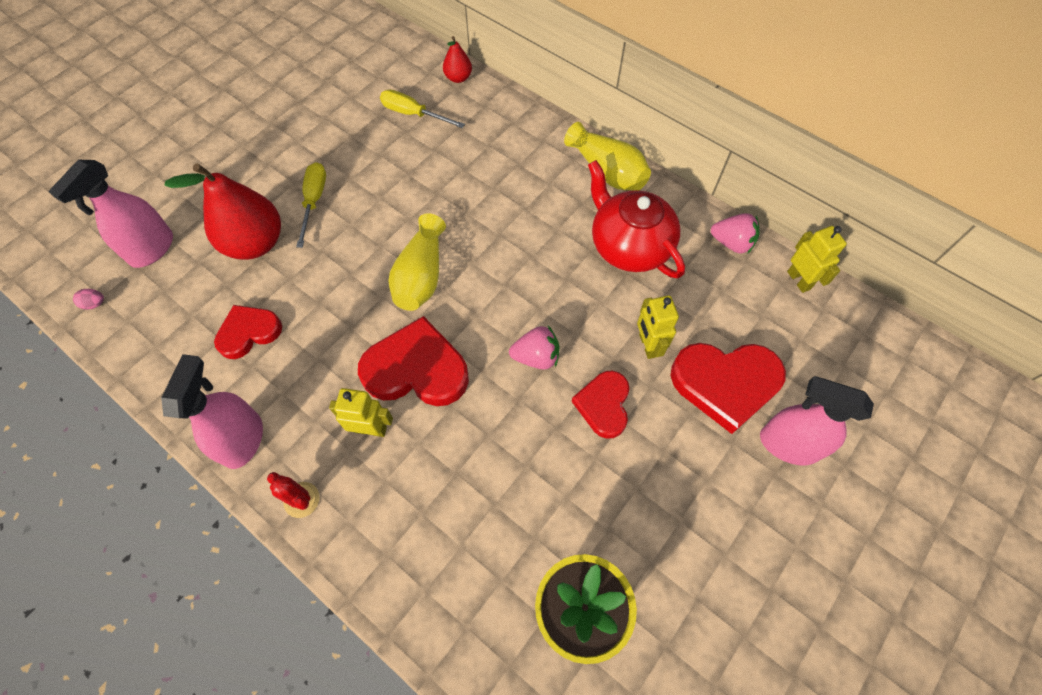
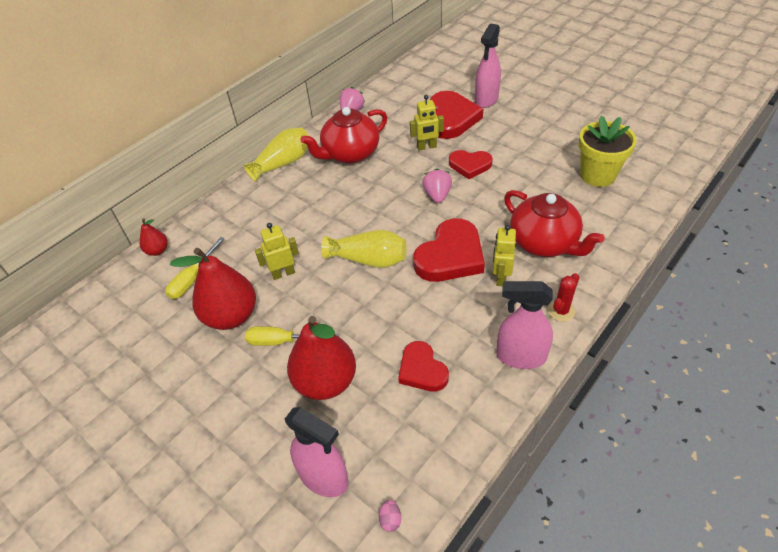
camera: 85 degrees left, 15 degrees down
red heart [358,316,469,406] -> red heart turned 150 degrees counterclockwise [413,218,485,282]
yellow robot [787,226,847,293] -> yellow robot moved to [255,223,299,280]
none -> red pear [170,248,256,330]
none -> red teapot [504,190,605,257]

